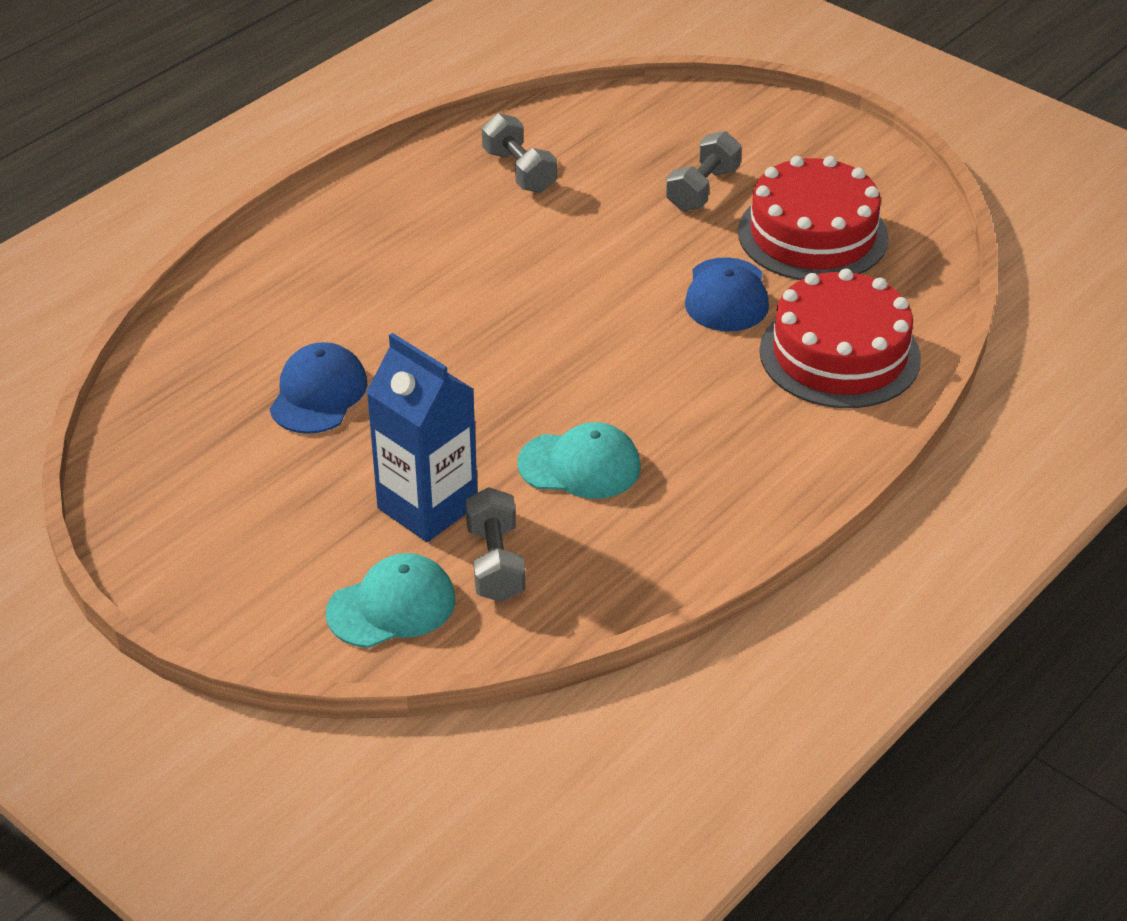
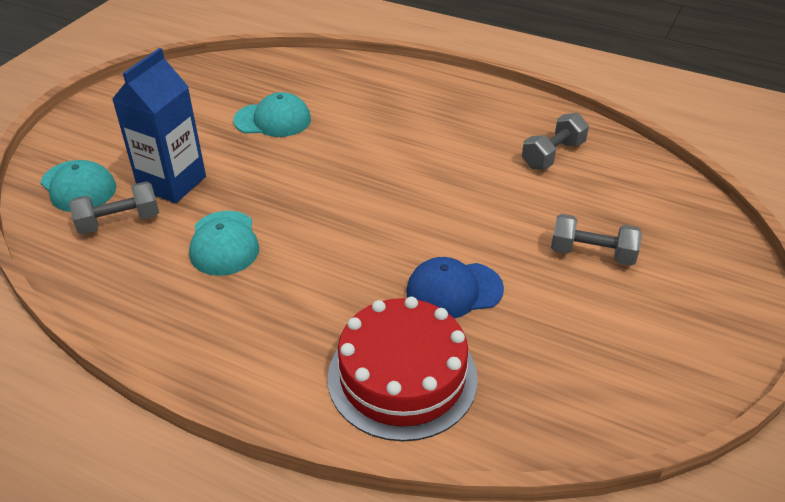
camera: 75 degrees right, 0 degrees up
blue cap [269,342,367,434] -> turquoise cap [233,92,311,137]
red cake [738,156,889,280] -> none

